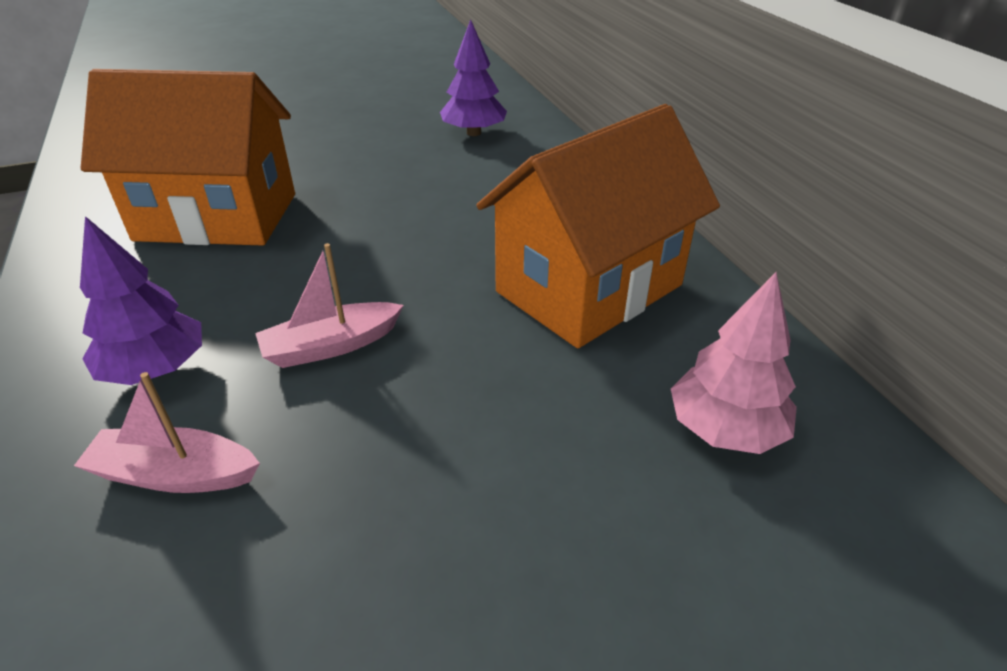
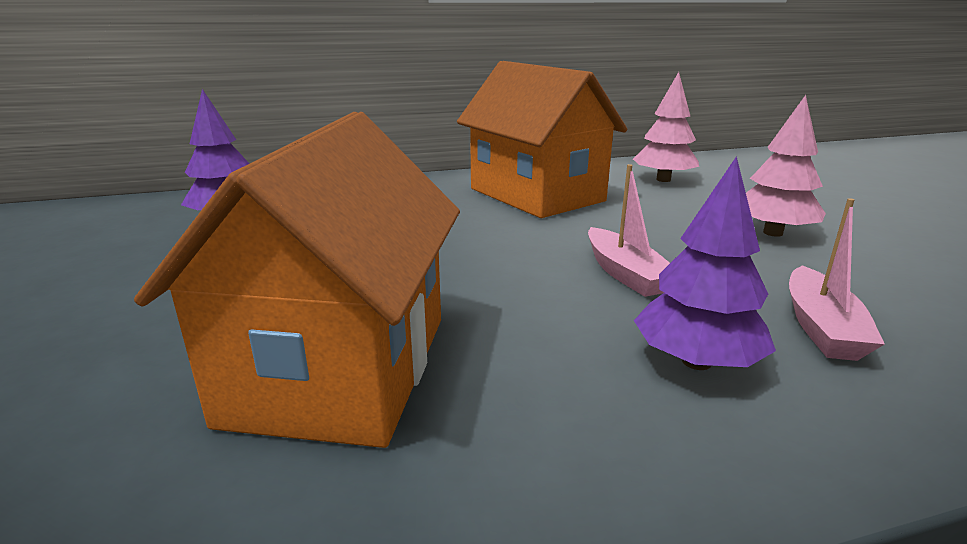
camera: 85 degrees left, 15 degrees down
none -> pink tree [746,95,826,237]

